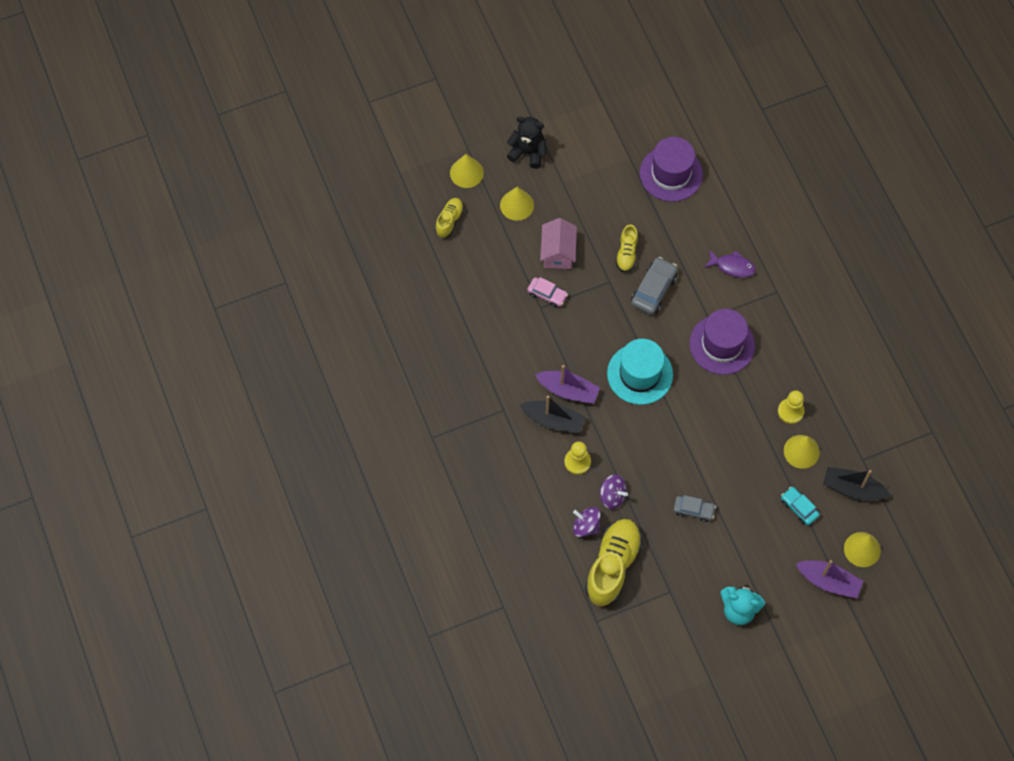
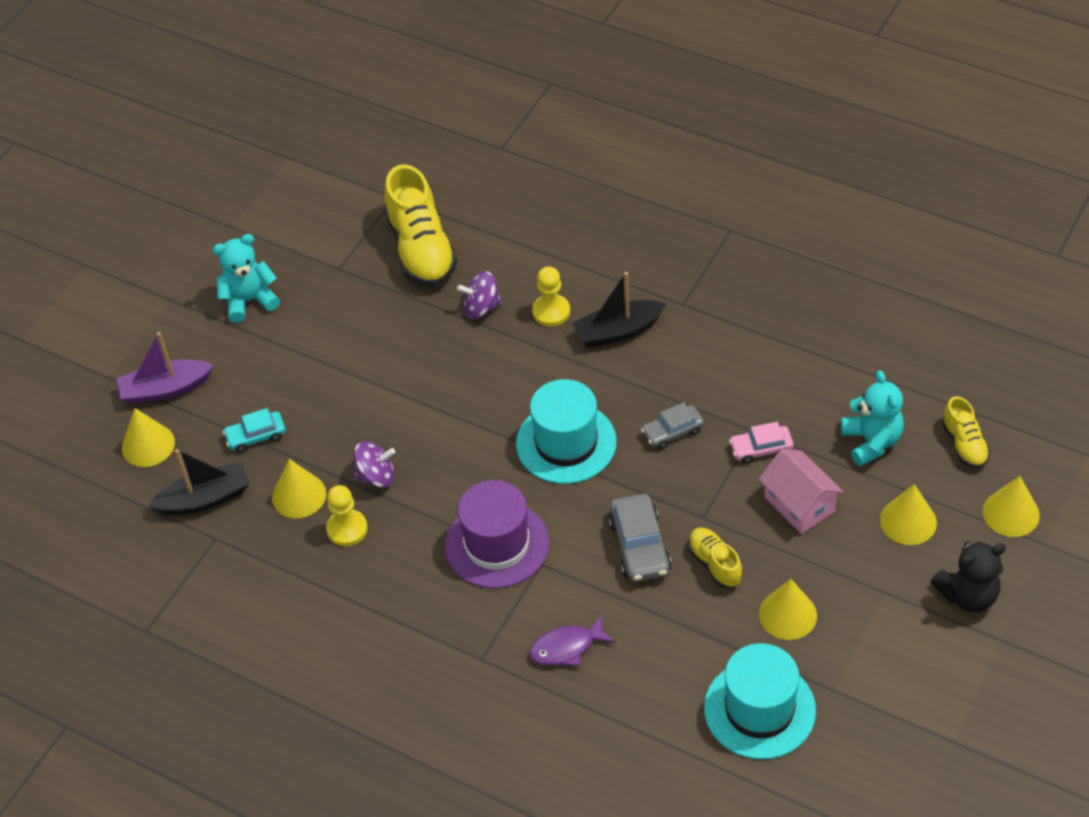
camera: 145 degrees right, 15 degrees down
purple boat [535,365,600,404] -> none
purple spinning top [573,507,601,537] -> purple spinning top moved to [354,441,395,488]
purple hat [640,137,703,202] -> turquoise hat [704,643,816,759]
grey car [673,495,716,522] -> grey car moved to [641,402,704,449]
turquoise car [781,487,820,525] -> turquoise car turned 150 degrees clockwise [223,408,286,453]
none -> yellow cone [759,579,817,640]
none -> turquoise teddy bear [841,370,904,466]

